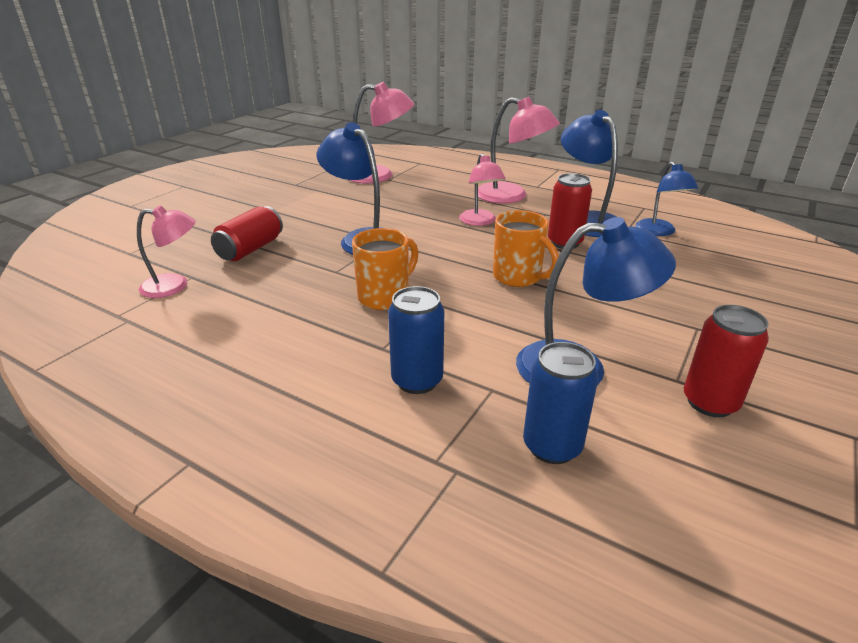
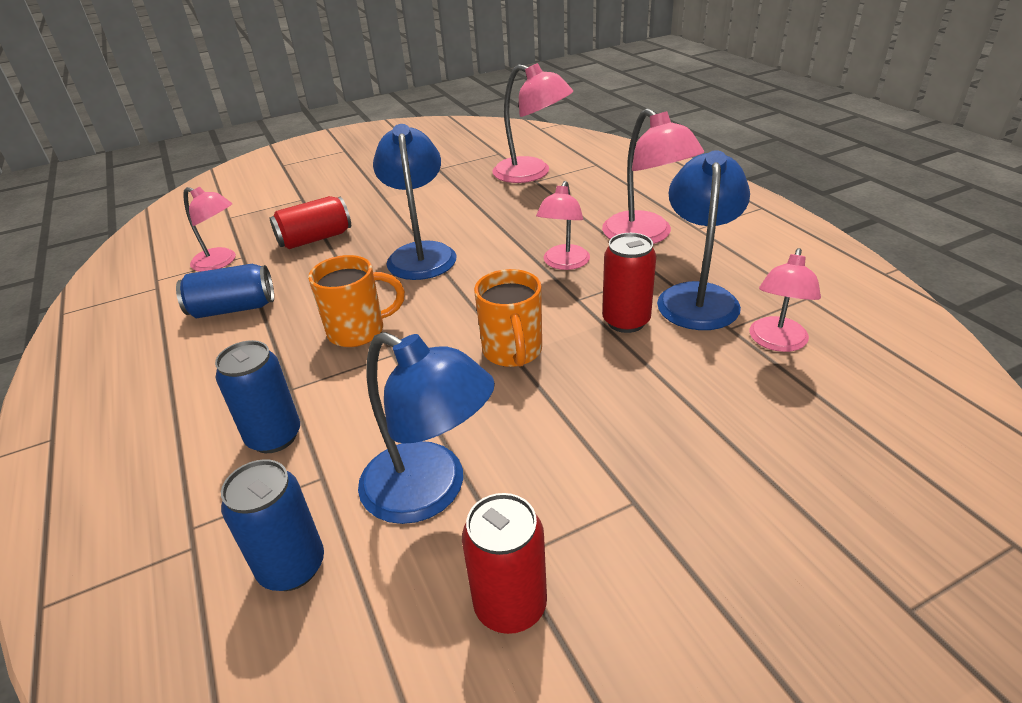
camera: 35 degrees right, 5 degrees up
blue lamp [636,162,698,236] -> pink lamp [750,248,821,352]
none -> blue can [176,264,274,318]

